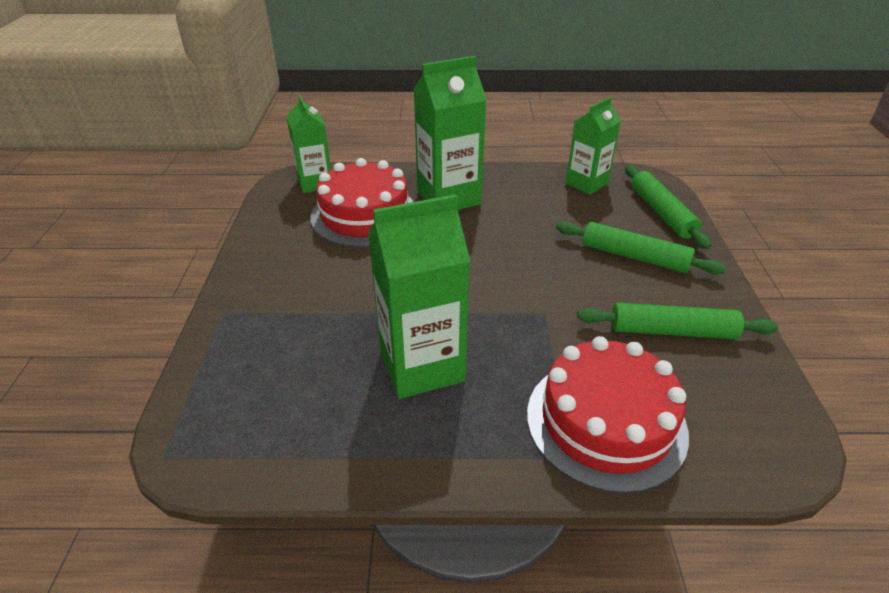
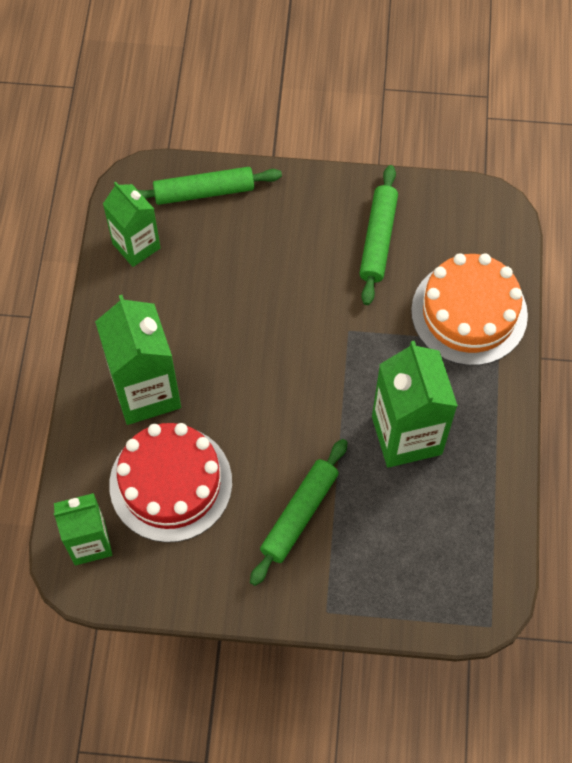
camera: 85 degrees left, 25 degrees up
red cake [527,336,689,494] -> orange cake [411,253,528,366]
green rolling pin [556,221,726,274] -> green rolling pin moved to [250,439,348,586]

